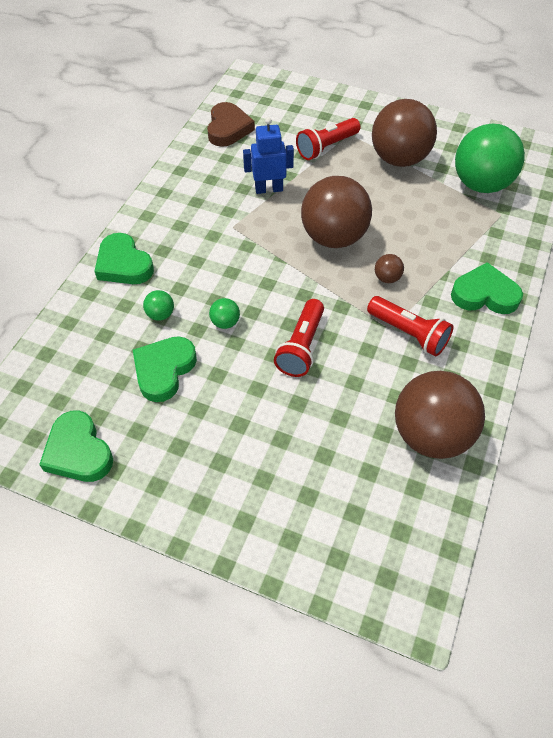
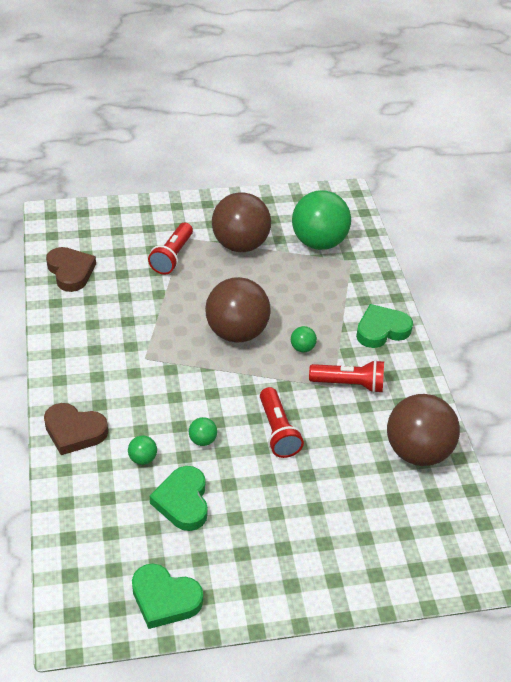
camera: 35 degrees left, 10 degrees down
green heart [94,233,154,284] -> brown heart [44,403,108,455]
blue robot [243,117,294,194] -> none
brown ball [375,254,404,283] -> green ball [291,326,317,352]

